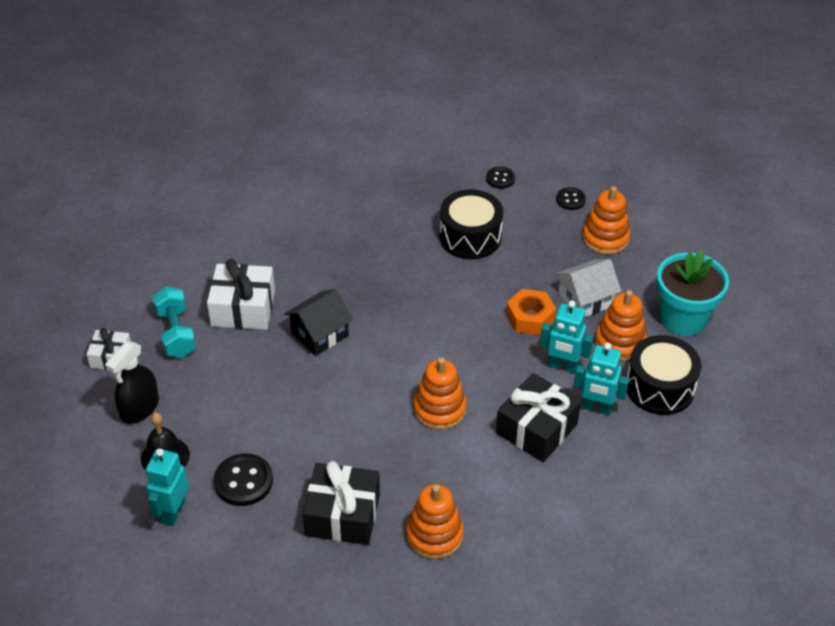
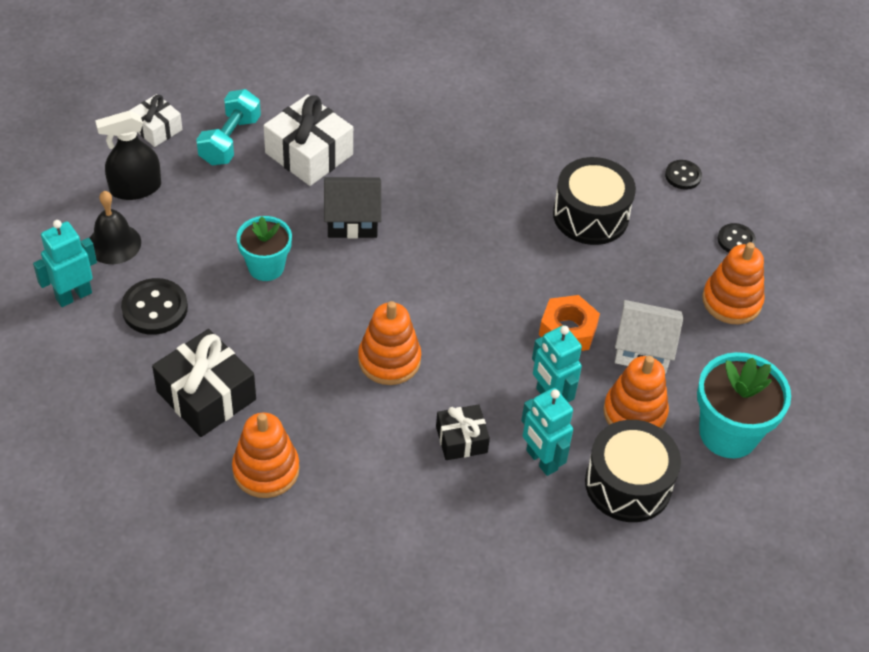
camera: 35 degrees right, 5 degrees up
black gift [496,373,581,462] -> black gift [436,404,490,460], size x0.59
none -> turquoise flower pot [236,216,292,281]

